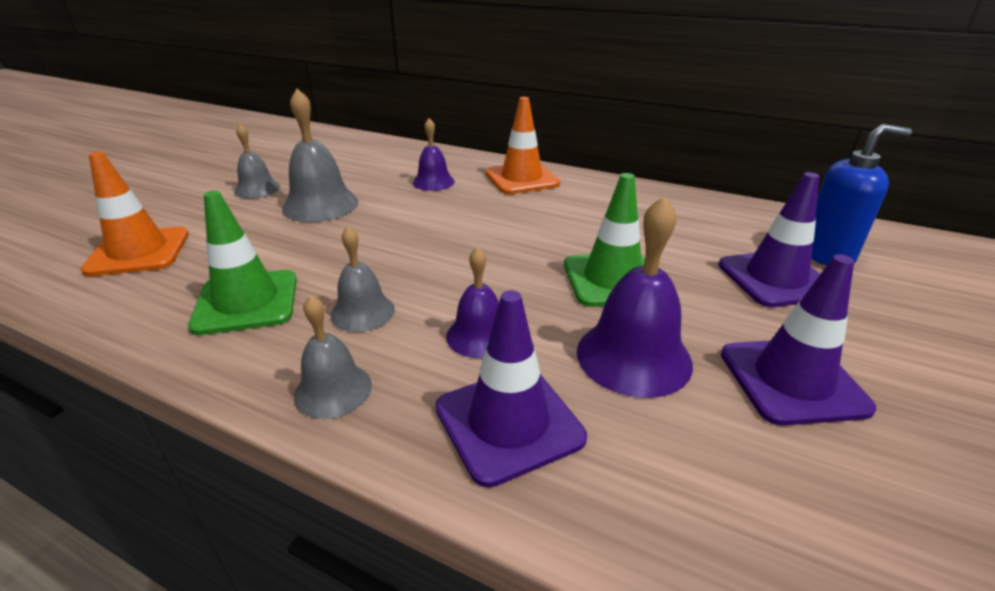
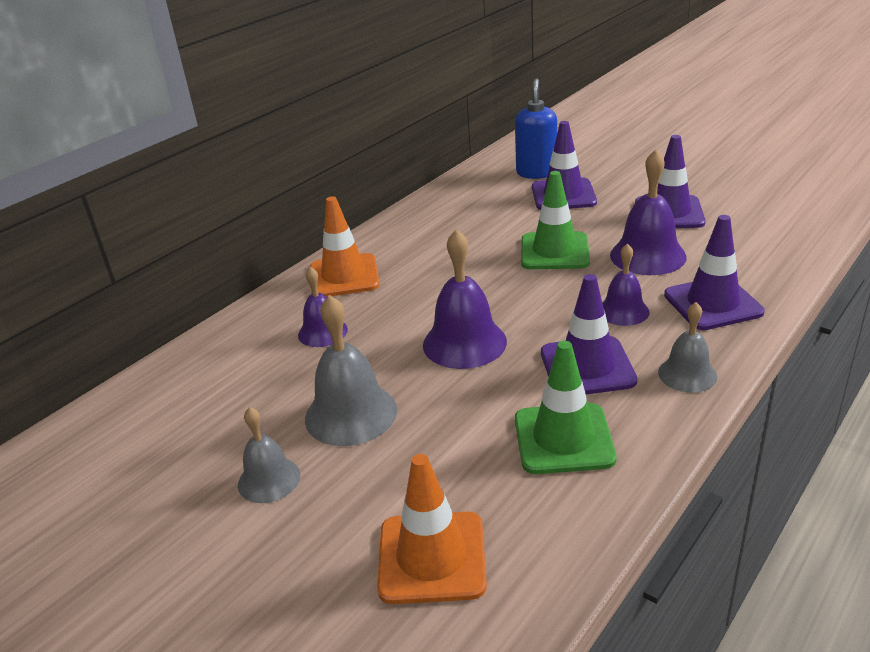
camera: 75 degrees left, 0 degrees up
grey bell [331,226,395,332] -> purple traffic cone [541,274,637,394]
none -> purple bell [423,229,507,369]

